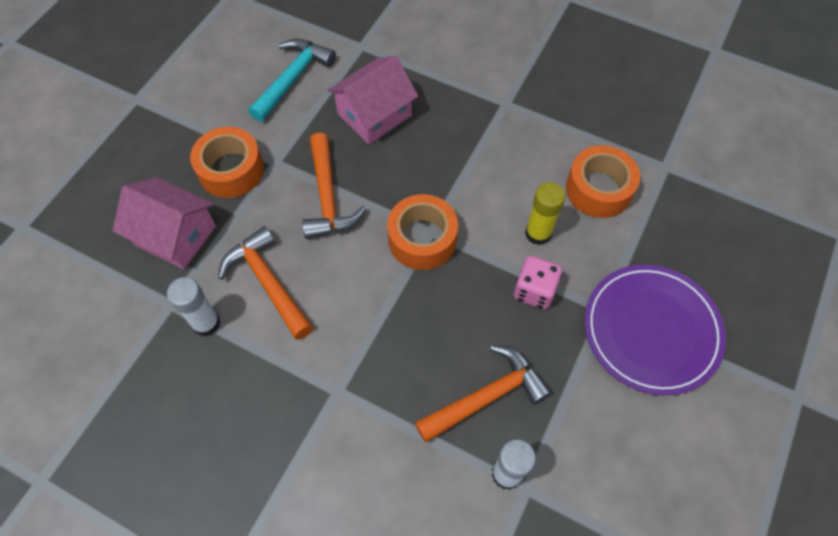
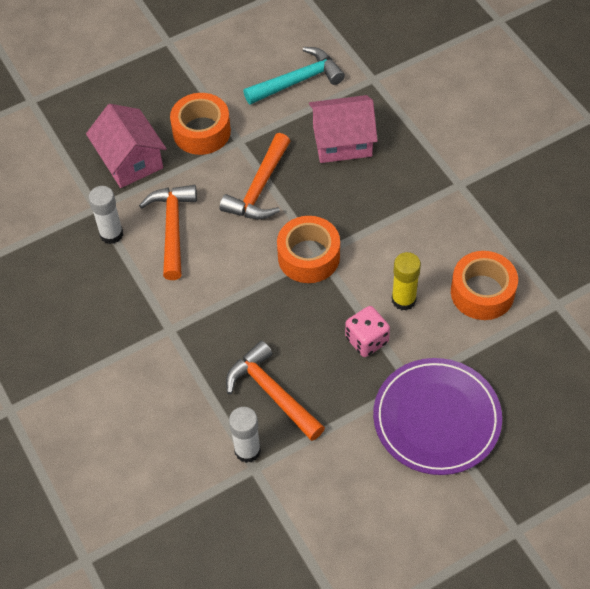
camera: 35 degrees right, 5 degrees down
orange hammer [415,345,551,443] -> orange hammer turned 135 degrees counterclockwise [226,341,325,441]

